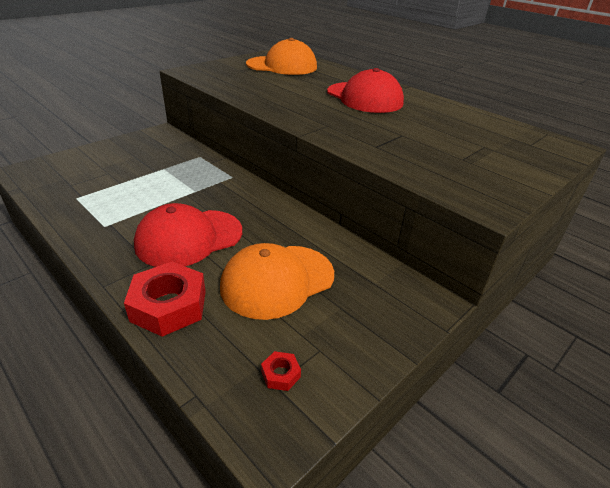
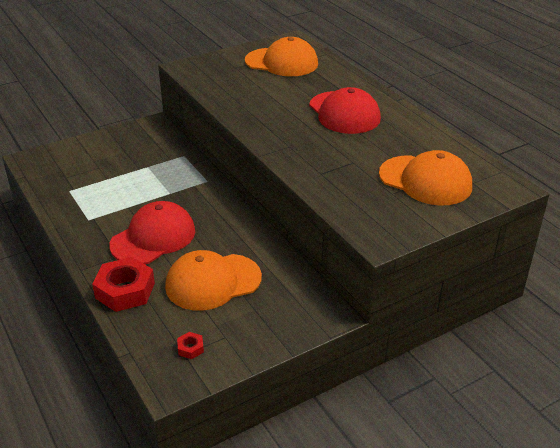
camera: 15 degrees right, 0 degrees up
red cap [134,203,242,267] -> red cap turned 150 degrees clockwise [109,201,195,264]
none -> orange cap [379,150,472,206]

